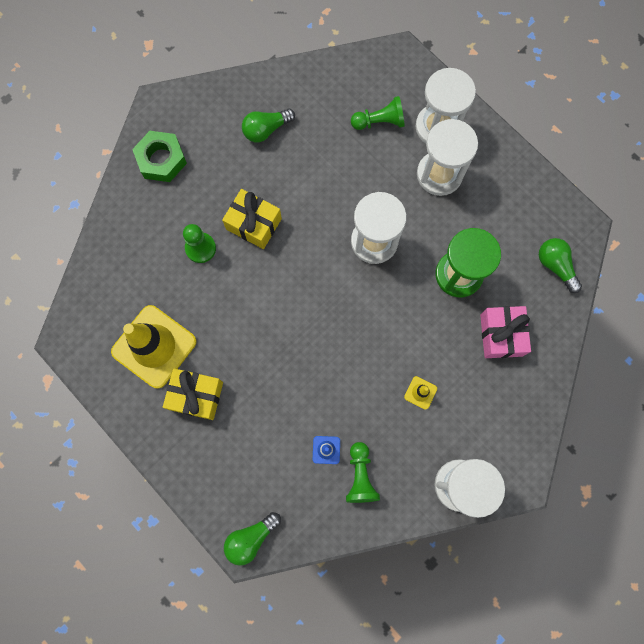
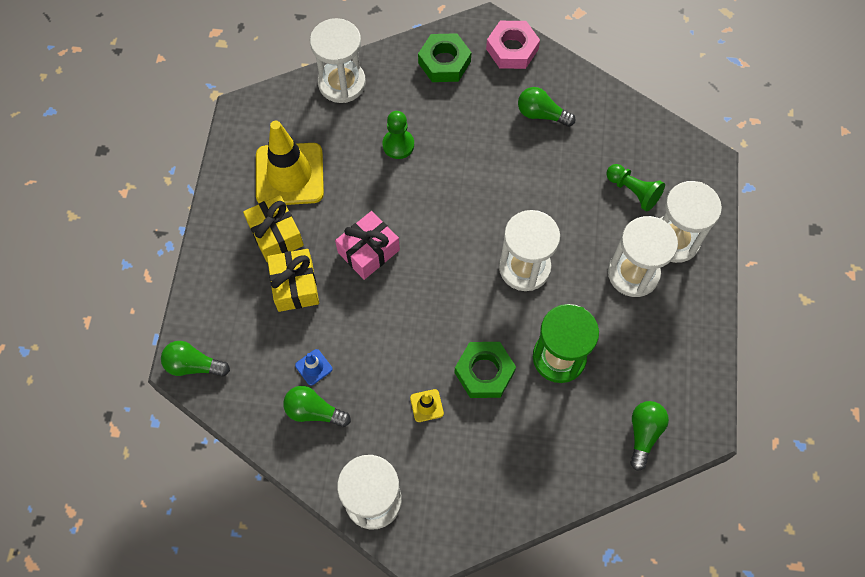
camera: 50 degrees right, 10 degrees down
yellow gift [222,189,282,249] -> yellow gift moved to [267,249,319,312]
green pawn [346,442,380,503] -> green light bulb [283,386,351,427]
pink gift [480,306,531,358] -> pink gift moved to [335,211,400,280]
none -> white hourglass [310,18,366,103]
none -> green nut [454,342,516,398]
none -> pink nut [486,21,540,69]

